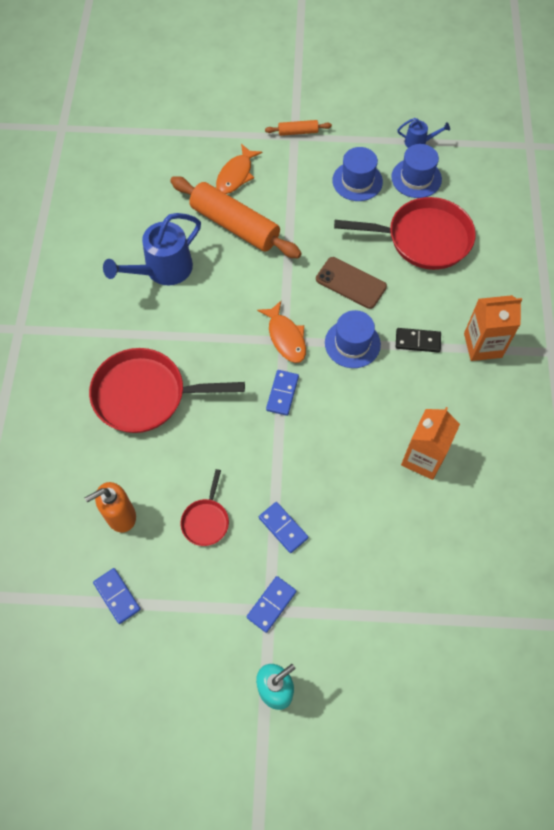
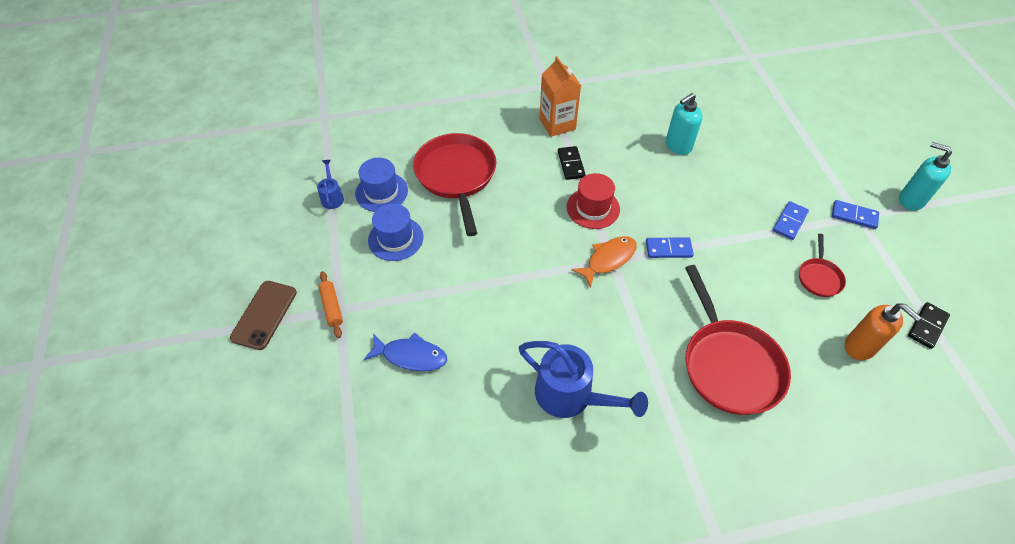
camera: 105 degrees left, 10 degrees down
blue domino [93,568,141,624] -> black domino [908,302,950,349]
orange rolling pin [170,176,302,258] -> none
red pan [181,469,229,546] -> red pan turned 105 degrees clockwise [799,234,846,297]
orange fish [216,144,262,194] -> blue fish [364,332,447,371]
brown phone [316,257,387,309] -> brown phone moved to [230,281,297,350]
blue hat [325,310,381,368] -> red hat [567,173,620,229]
orange carton [401,407,460,480] -> turquoise soap dispenser [666,93,703,155]

